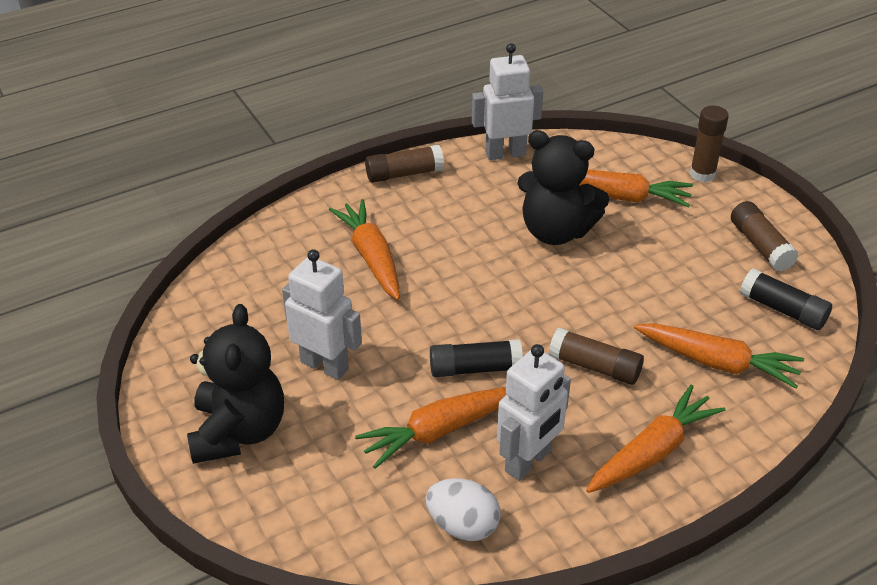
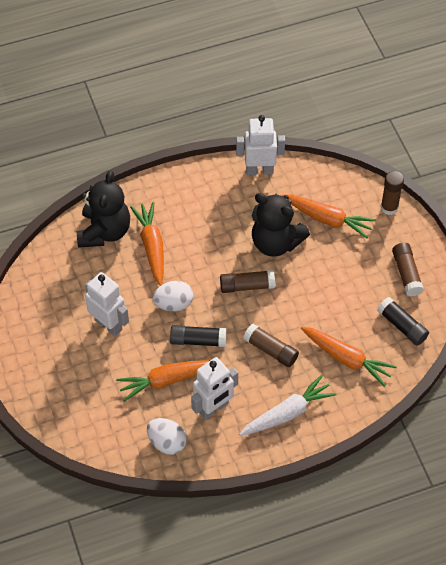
camera: 10 degrees right, 15 degrees up
black teddy bear [187,304,284,464] -> black teddy bear moved to [77,171,130,248]
brown glue stick [365,145,444,183] -> brown glue stick moved to [220,270,275,293]
orange carrot [586,385,726,493] -> white carrot [239,375,336,436]
none -> white egg [153,281,193,311]

